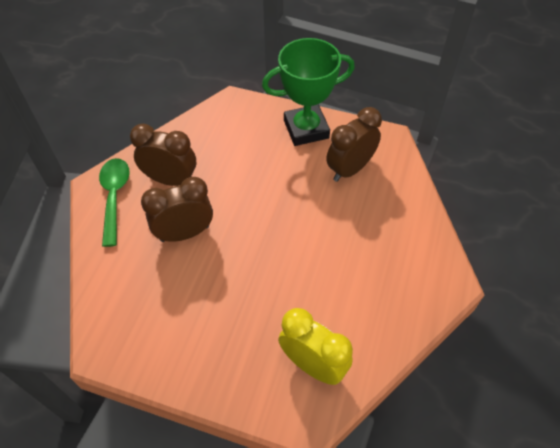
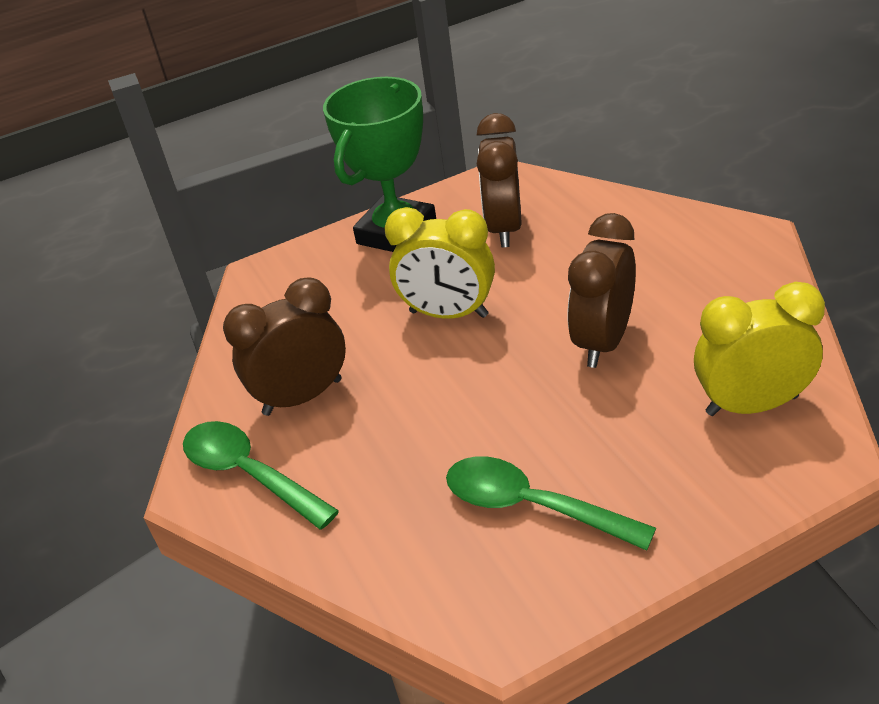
camera: 40 degrees left, 15 degrees down
brown clock [141,177,213,242] -> brown clock moved to [568,213,636,368]
none -> yellow clock [384,207,495,319]
none -> green spoon [446,456,656,551]

